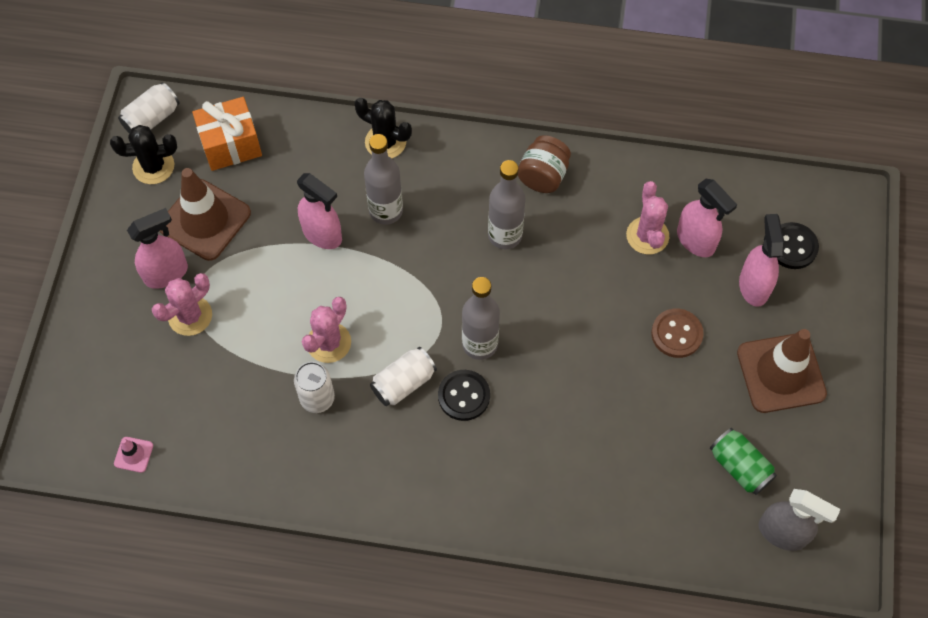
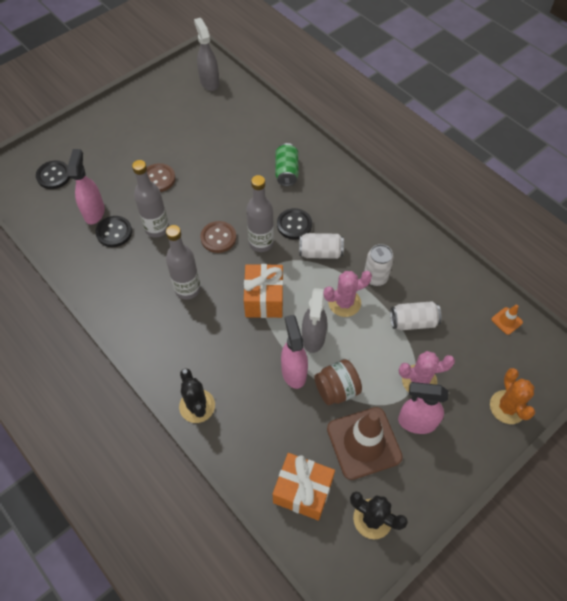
camera: 140 degrees left, 5 degrees down
pink traffic cone [114,437,153,473] -> orange traffic cone [491,305,523,335]
white can [118,82,180,134] -> white can moved to [390,301,441,330]
grey bottle [364,134,403,225] -> grey bottle moved to [132,160,169,238]
brown jar [518,135,571,193] -> brown jar moved to [314,359,362,406]
pink cactus [626,181,669,254] -> black button [96,216,132,247]
green can [710,428,777,495] -> green can moved to [275,143,299,186]
brown traffic cone [737,329,827,413] -> none
pink spray bottle [739,214,785,307] -> none
none -> brown button [200,221,236,253]
none -> orange gift [244,264,283,318]
none -> grey spray bottle [302,288,327,353]
none -> orange cactus [490,368,535,424]

